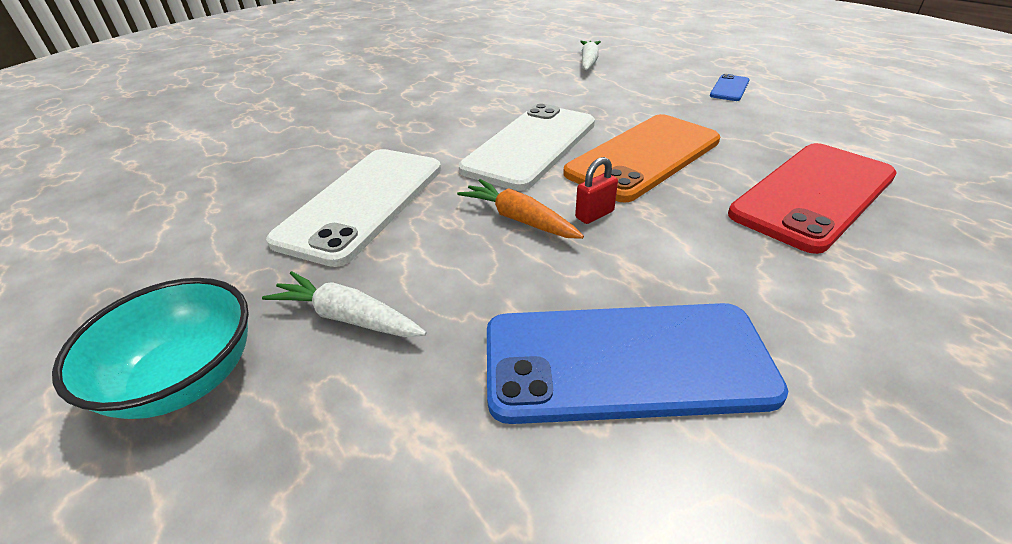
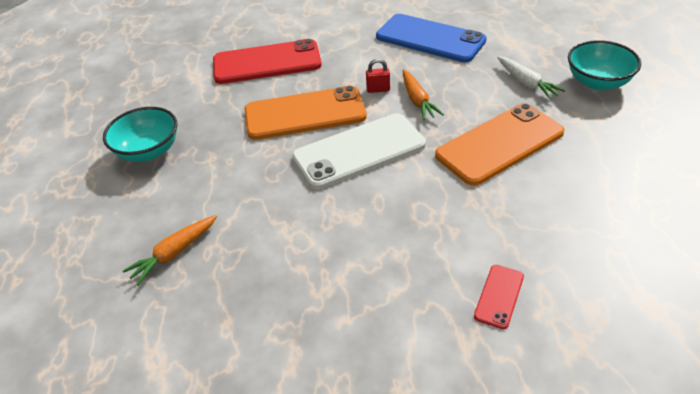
camera: 145 degrees left, 5 degrees up
white phone [266,149,441,267] -> orange phone [435,103,565,186]
white carrot [580,41,601,70] -> orange carrot [123,215,217,285]
blue phone [710,74,750,101] -> turquoise bowl [103,107,178,162]
none -> red phone [474,265,524,329]

